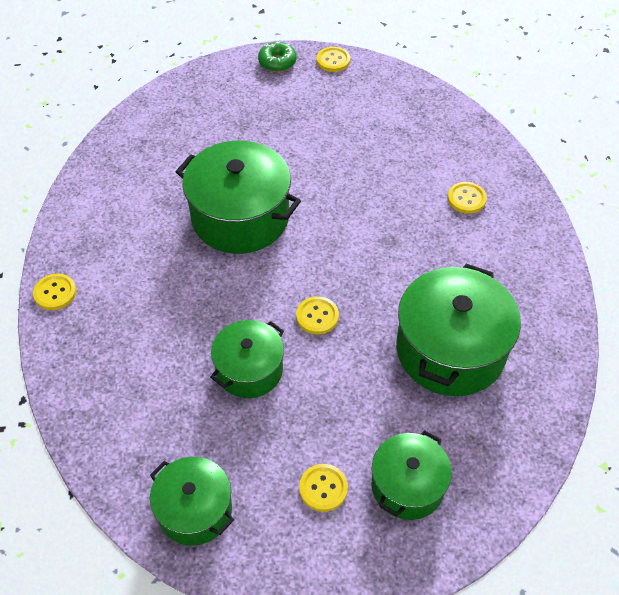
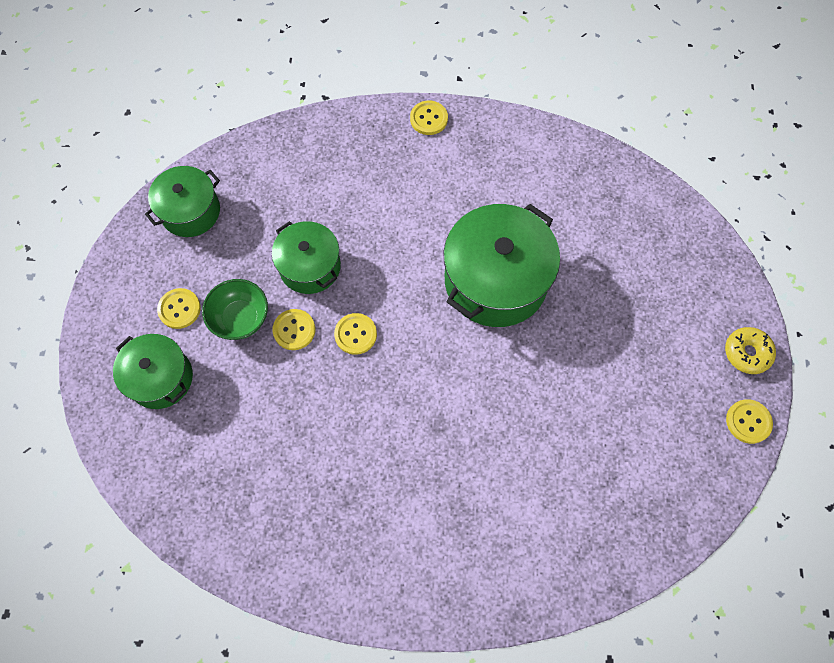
camera: 100 degrees right, 15 degrees up
green donut [258,42,296,72] -> yellow donut [725,327,776,374]
green pot [396,264,521,396] -> none
yellow button [447,182,487,214] -> yellow button moved to [273,309,315,350]
none -> green bowl [202,279,268,340]

